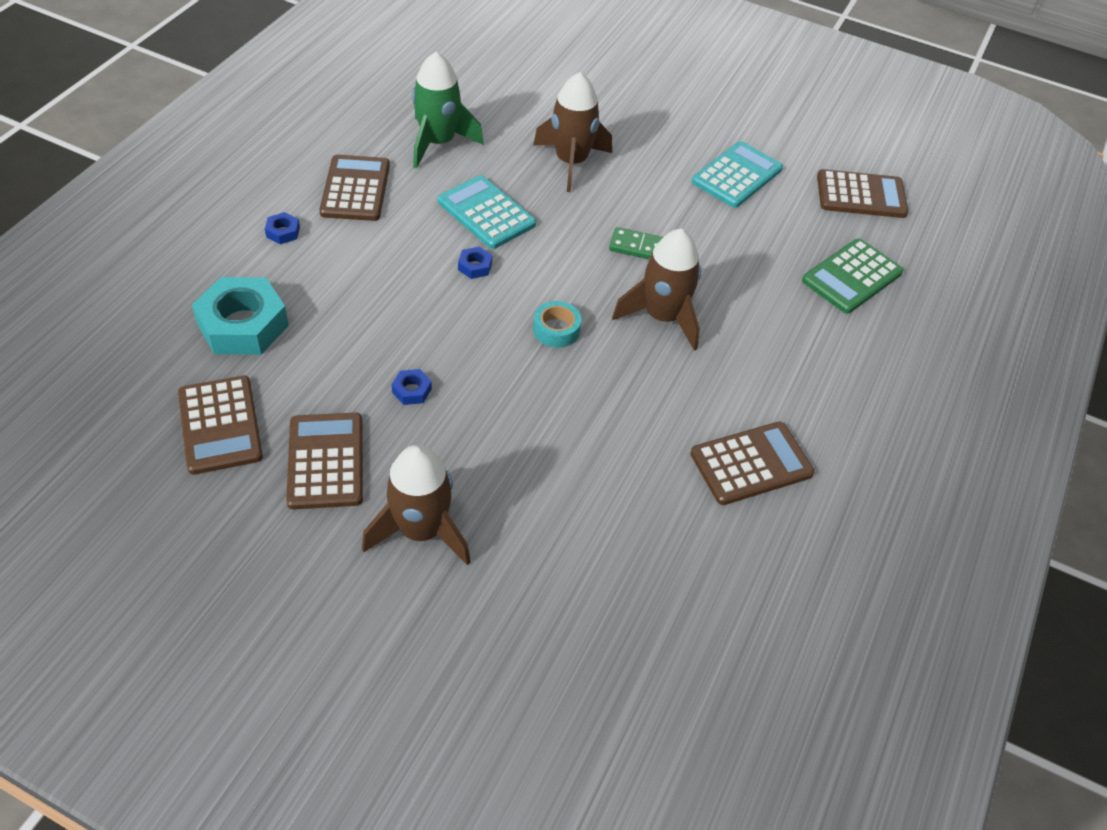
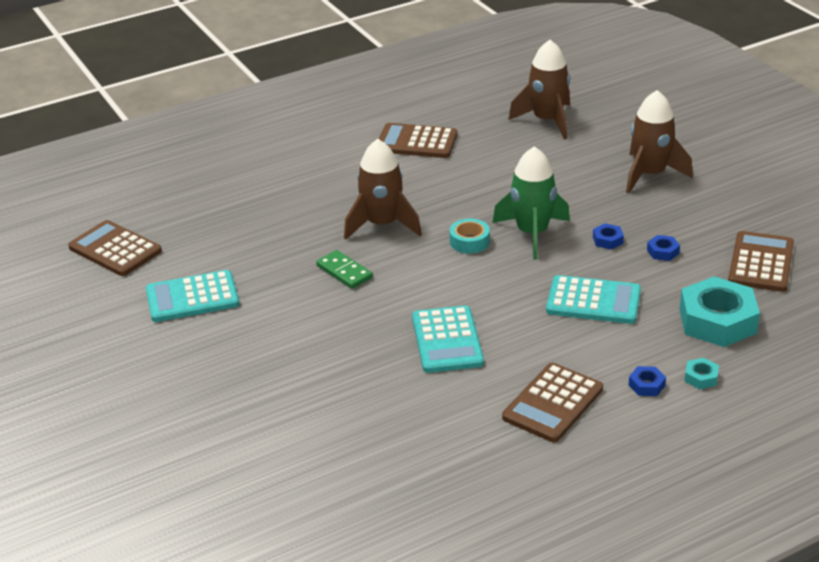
camera: 140 degrees left, 15 degrees down
brown calculator [286,413,363,509] -> none
green rocket [412,52,484,169] -> green rocket moved to [493,146,570,260]
blue nut [458,247,492,279] -> blue nut moved to [647,235,680,261]
brown rocket [533,72,612,192] -> brown rocket moved to [509,40,570,140]
green calculator [802,239,903,314] -> none
none -> turquoise calculator [546,275,641,324]
none -> turquoise nut [685,358,719,389]

